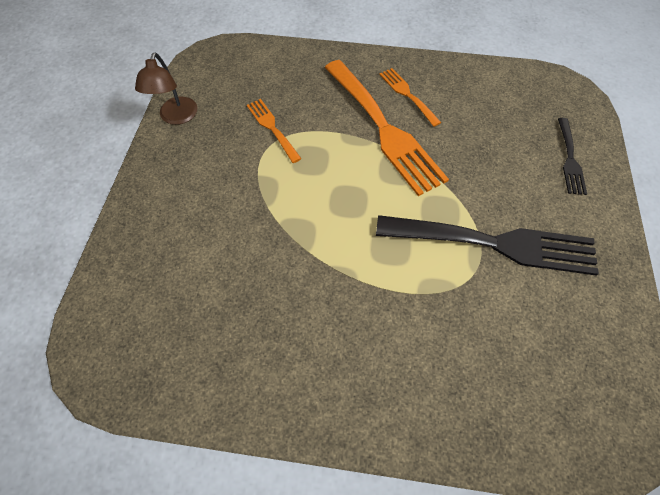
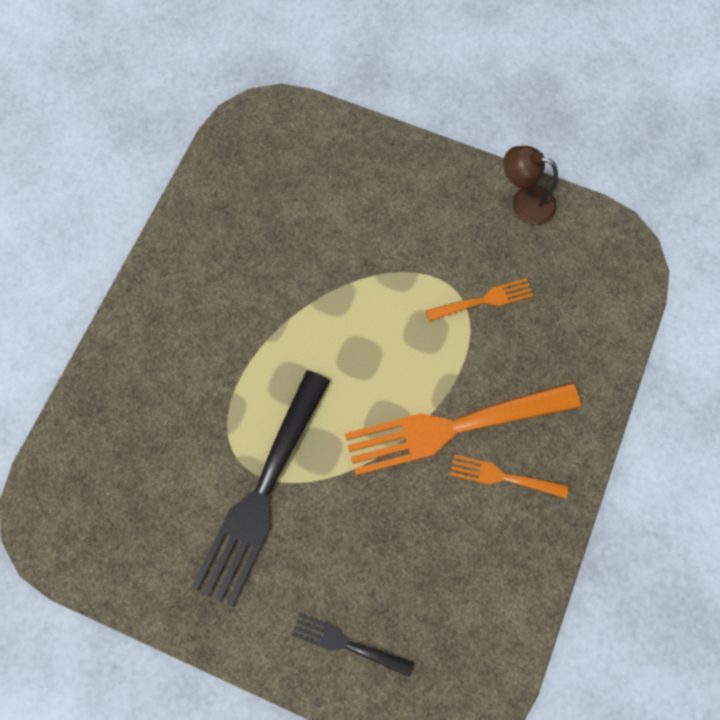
camera: 105 degrees right, 10 degrees up
orange fork [379,68,441,127] -> orange fork turned 150 degrees counterclockwise [450,454,569,499]

